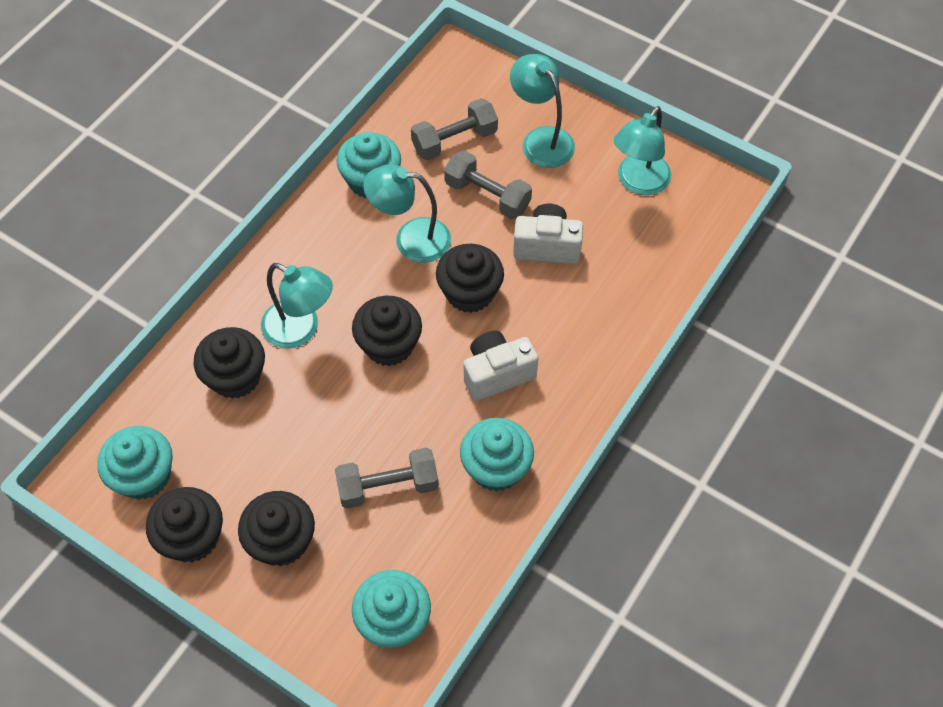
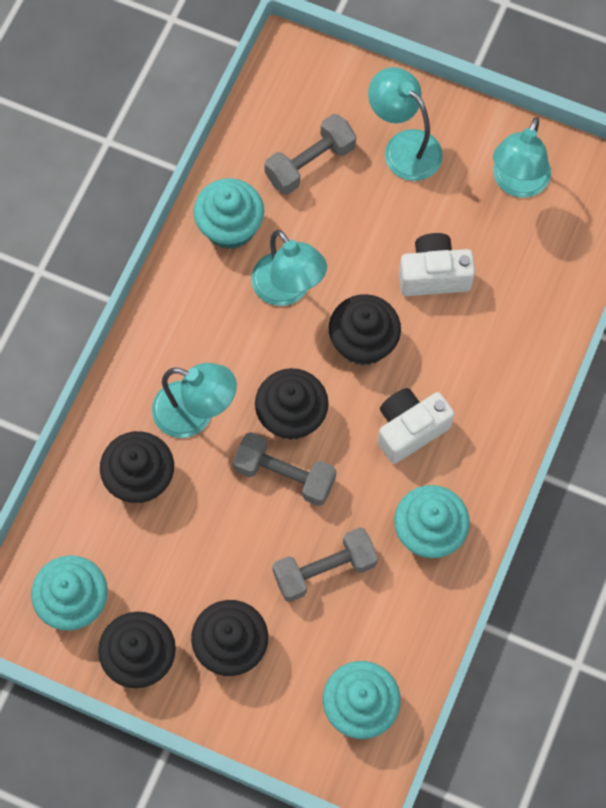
camera: 10 degrees left, 10 degrees up
turquoise lamp [363,164,451,263] -> turquoise lamp turned 120 degrees counterclockwise [251,230,327,306]
grey dumbbell [444,150,532,219] -> grey dumbbell moved to [233,432,336,506]

